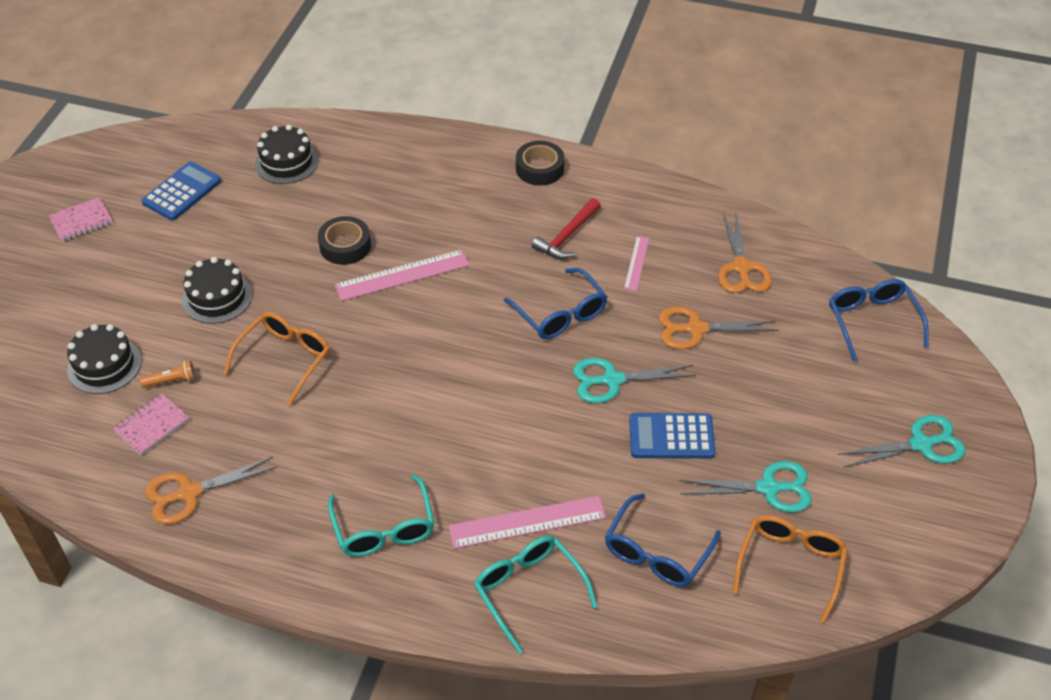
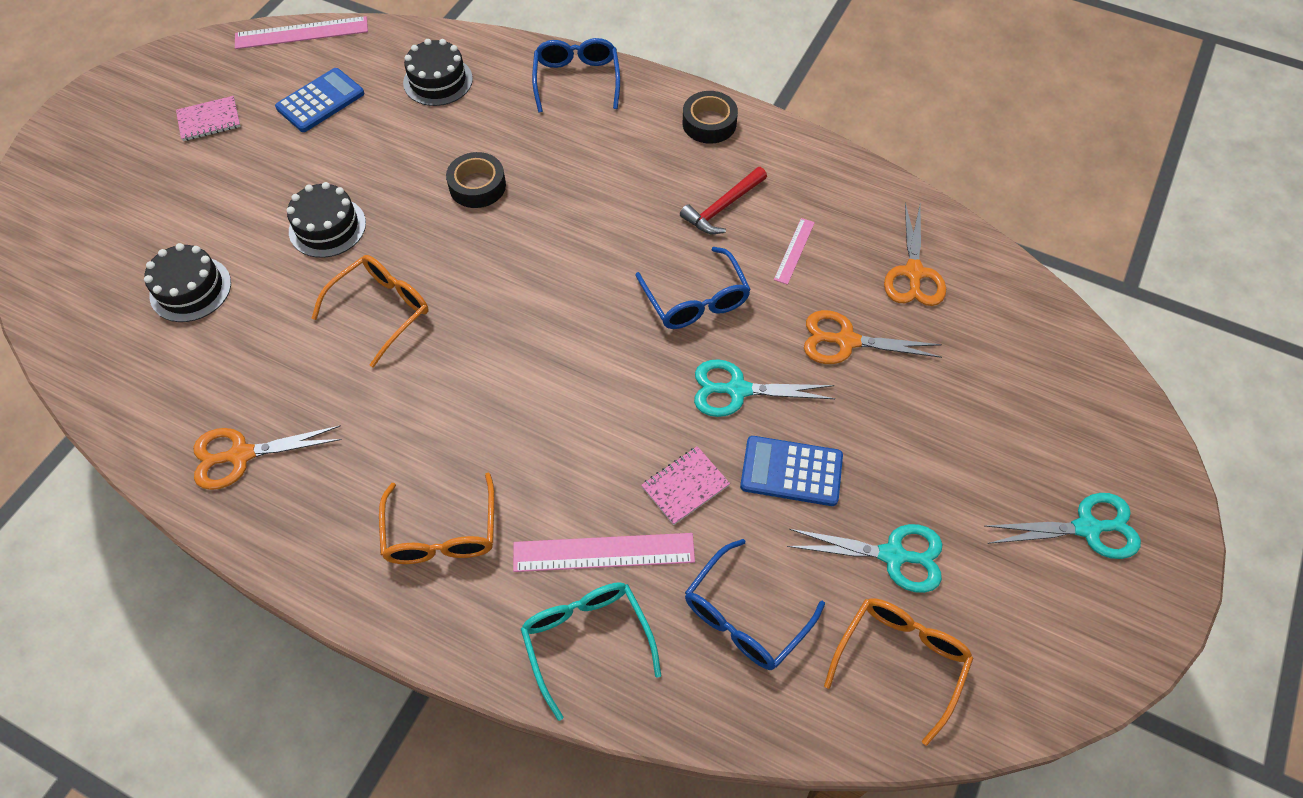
camera: 10 degrees right, 10 degrees up
pink notebook [113,394,189,455] -> pink notebook moved to [641,446,730,525]
orange flashlight [140,360,196,388] -> none
turquoise glasses [328,474,435,557] -> orange glasses [379,473,494,564]
pink ruler [335,249,469,301] -> pink ruler moved to [235,16,368,49]
blue glasses [829,279,929,362] -> blue glasses moved to [532,38,620,112]

